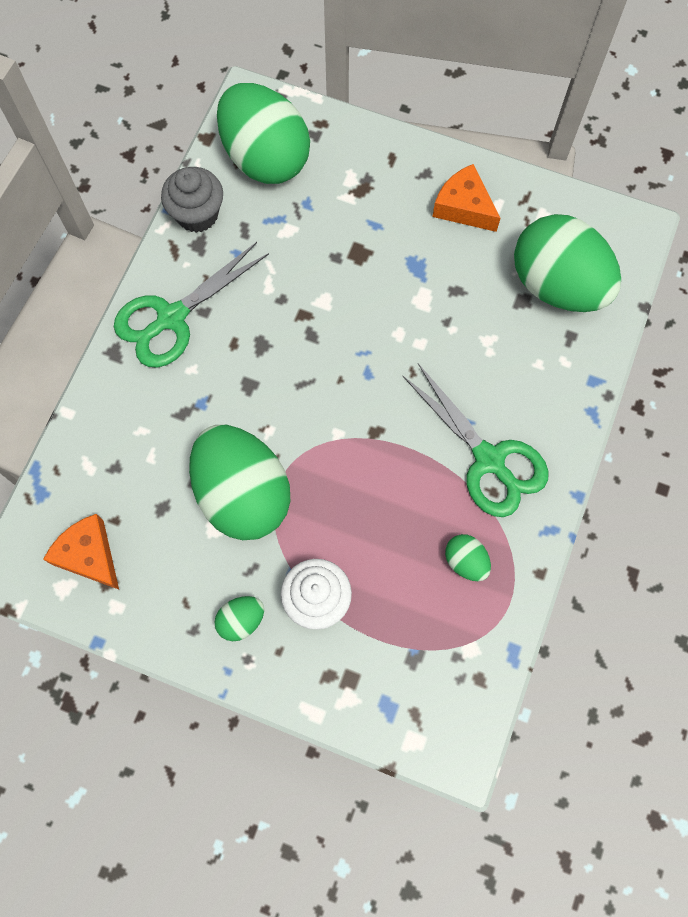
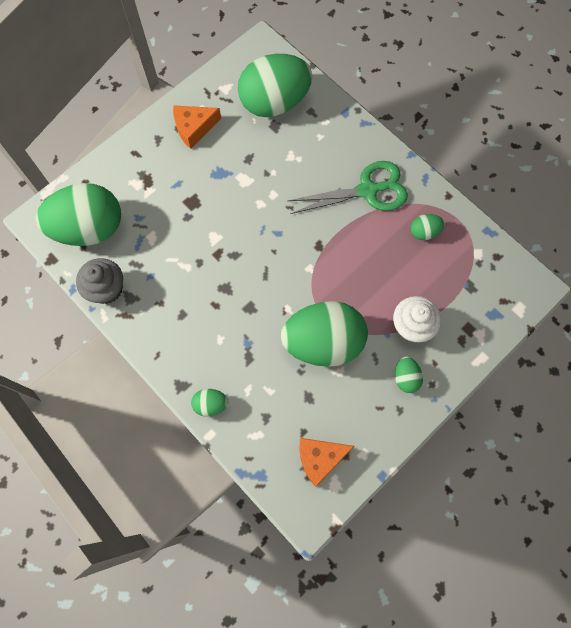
camera: 65 degrees left, 0 degrees up
green scissors [114,242,269,368] -> none
none -> green egg [191,389,228,417]

